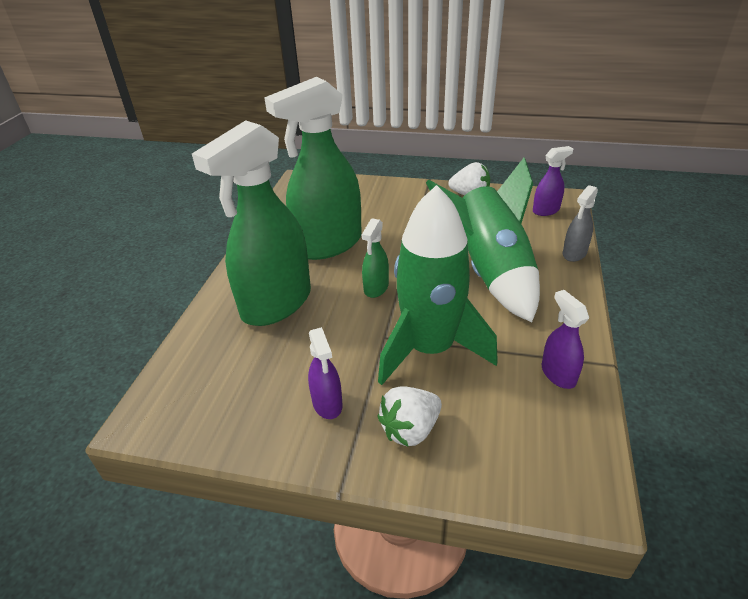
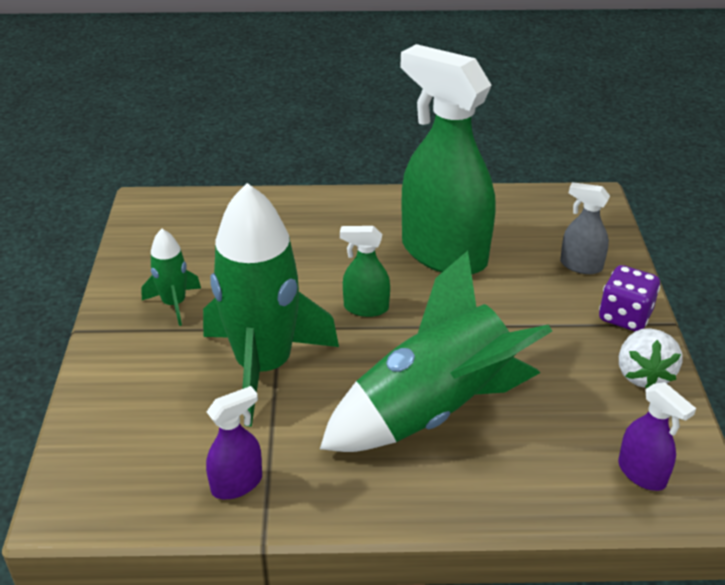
camera: 75 degrees right, 0 degrees up
green spray bottle [192,120,311,326] -> none
purple spray bottle [308,327,343,419] -> green rocket [141,229,201,326]
white strawberry [377,386,442,446] -> none
grey spray bottle [563,185,598,262] -> grey spray bottle moved to [560,182,610,274]
none -> purple dice [599,265,660,331]

